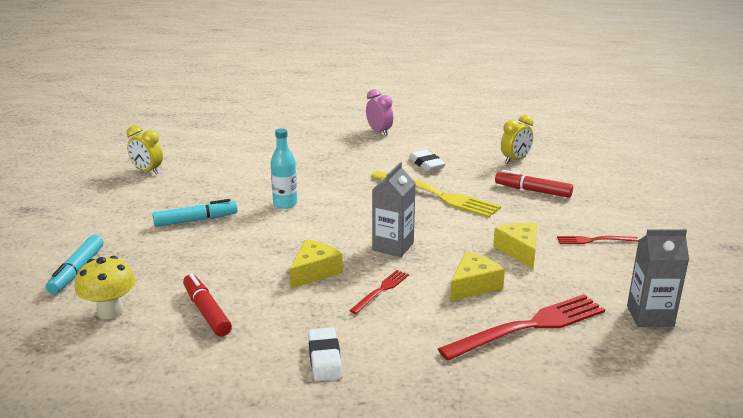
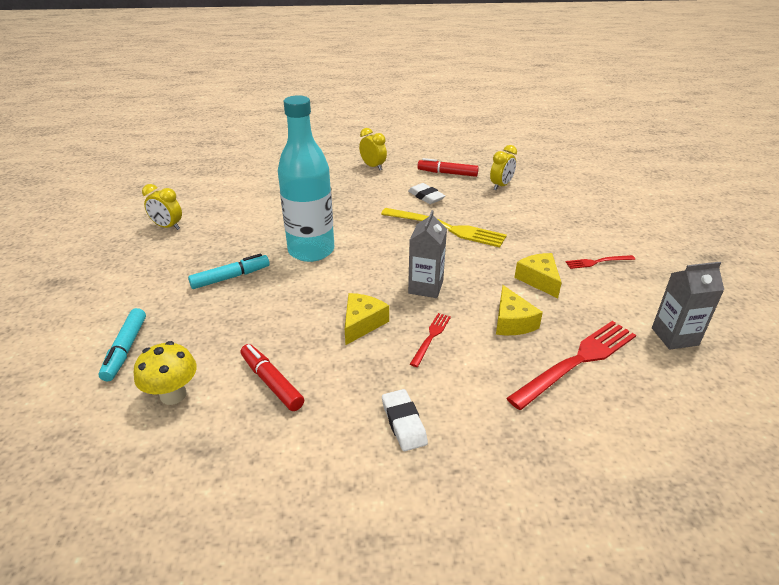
camera: 10 degrees left, 10 degrees up
turquoise bottle [271,128,297,209] -> turquoise bottle [278,95,334,262], size x2.05
pink clock [366,89,393,136] -> yellow clock [359,128,387,170]
yellow cheese [450,252,505,301] -> yellow cheese turned 135 degrees clockwise [496,285,543,335]
red marker [495,170,573,198] -> red marker moved to [417,158,479,177]

